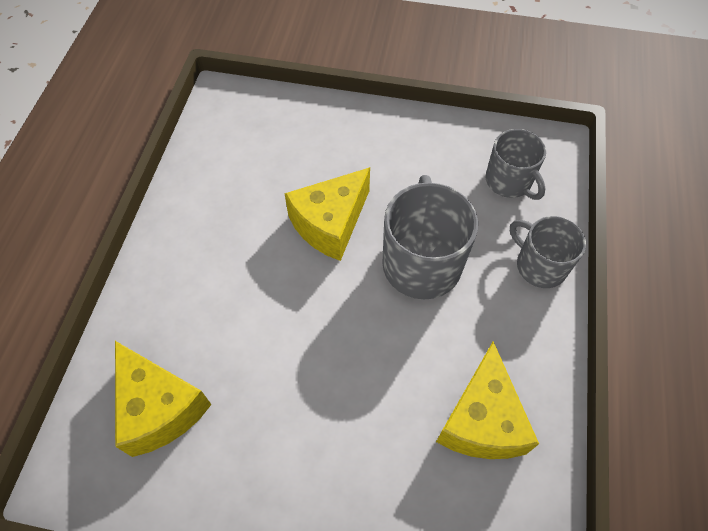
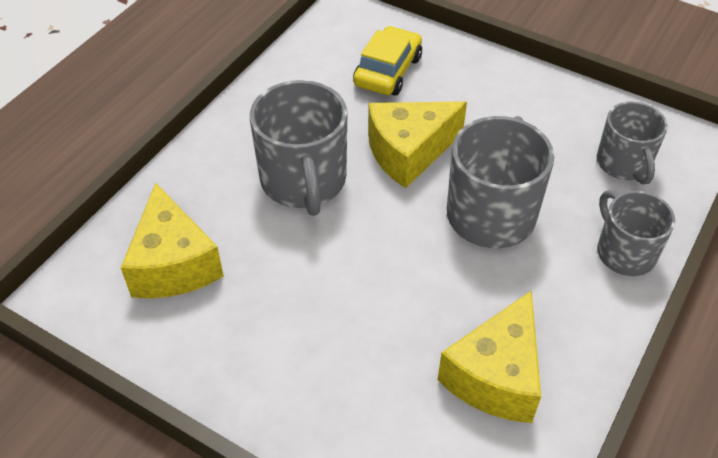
camera: 20 degrees right, 10 degrees down
none -> grey mug [250,80,347,216]
none -> yellow car [353,26,422,96]

